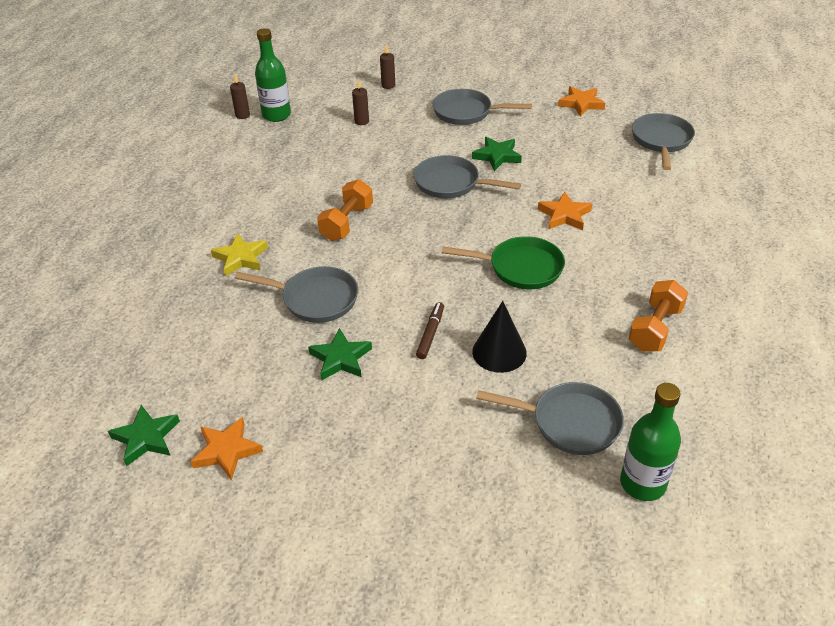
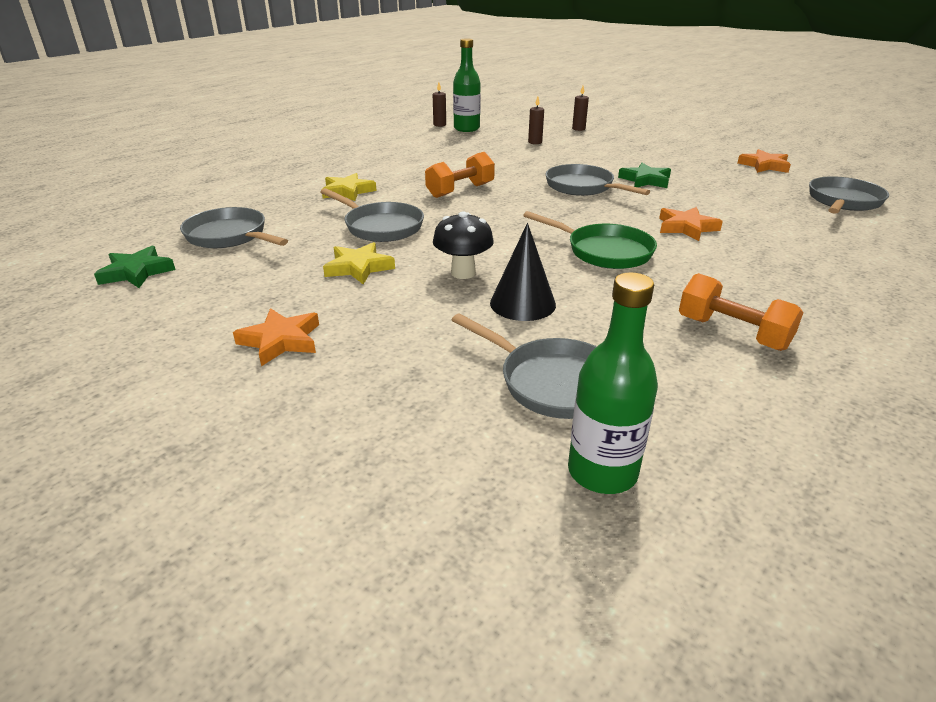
camera: 25 degrees right, 10 degrees down
orange star [191,417,263,481] -> orange star moved to [233,308,319,366]
green star [308,328,372,380] -> yellow star [323,242,395,284]
brown marker [416,302,444,359] -> black mushroom [433,211,494,279]
grey pan [433,89,532,125] -> grey pan moved to [180,207,288,248]
orange dumbbell [629,280,688,352] -> orange dumbbell turned 75 degrees clockwise [679,273,804,351]

